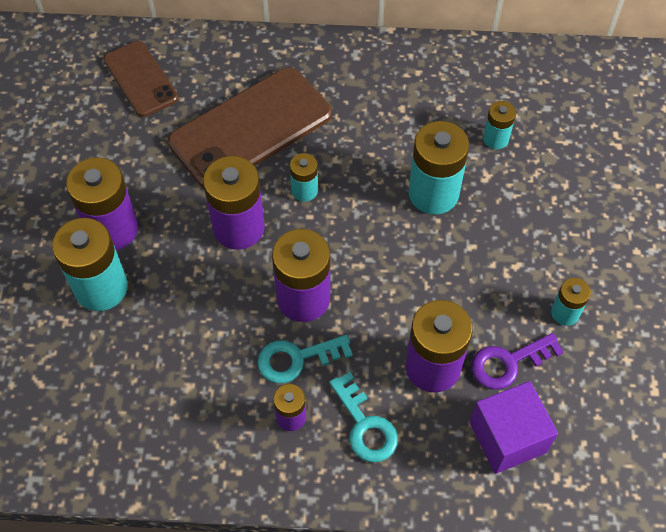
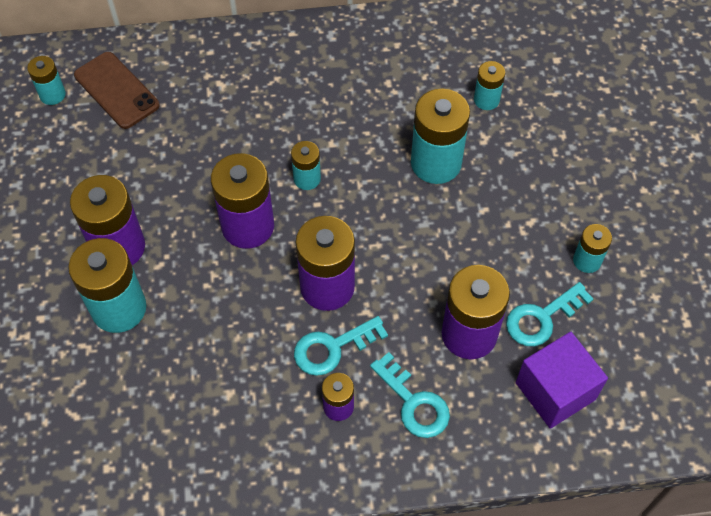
camera: 10 degrees left, 0 degrees up
brown phone [168,67,332,189] -> none
purple key [471,333,564,390] -> turquoise key [506,282,593,346]
none -> turquoise battery [27,56,66,105]

